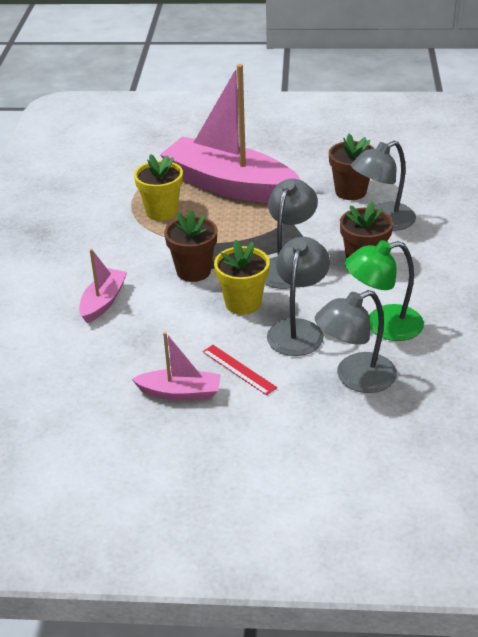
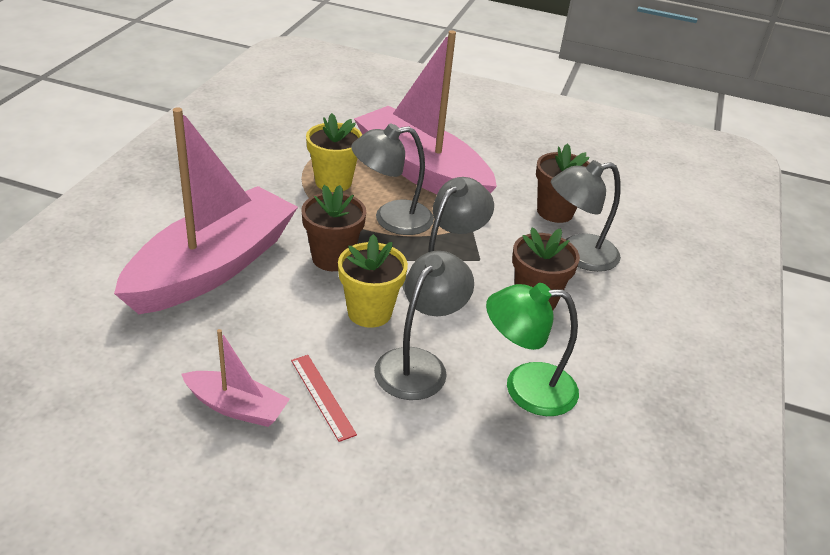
camera: 10 degrees right, 0 degrees up
pink boat [79,249,127,323] -> pink boat [114,107,298,314], size x2.20
grey lamp [315,290,397,393] -> grey lamp moved to [351,124,434,235]

